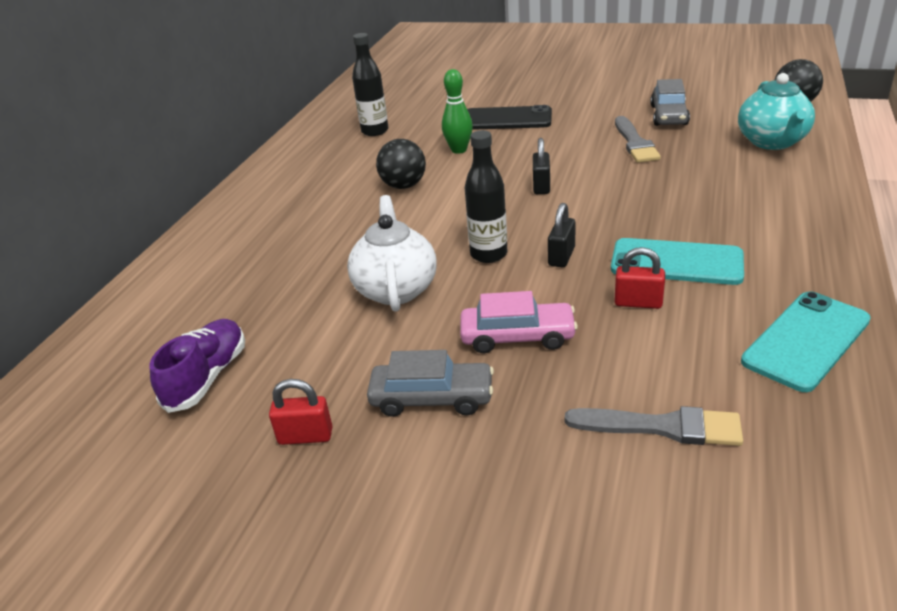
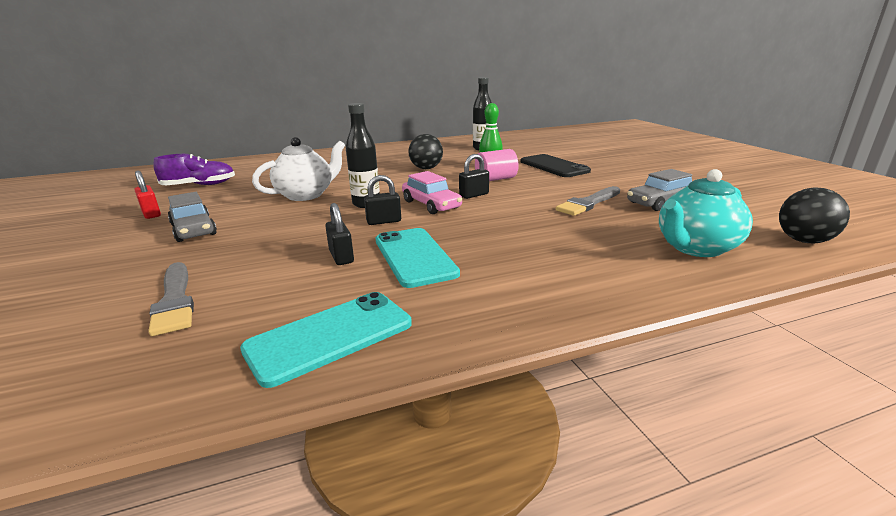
camera: 50 degrees right, 10 degrees down
pink car [460,291,578,353] -> pink car moved to [402,171,462,214]
red padlock [614,247,665,309] -> black padlock [325,203,354,265]
turquoise phone [741,291,871,392] -> turquoise phone turned 45 degrees counterclockwise [240,292,412,388]
none -> pink cylinder [475,149,519,181]

